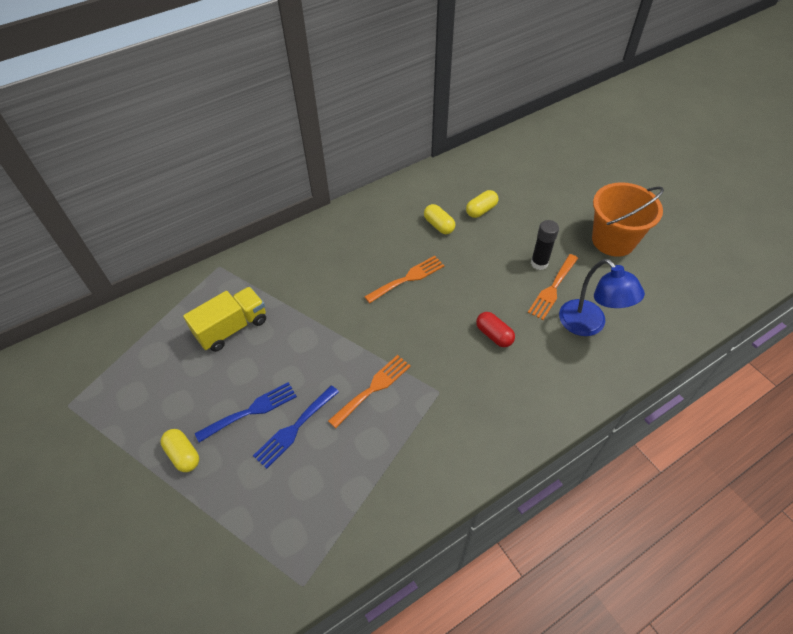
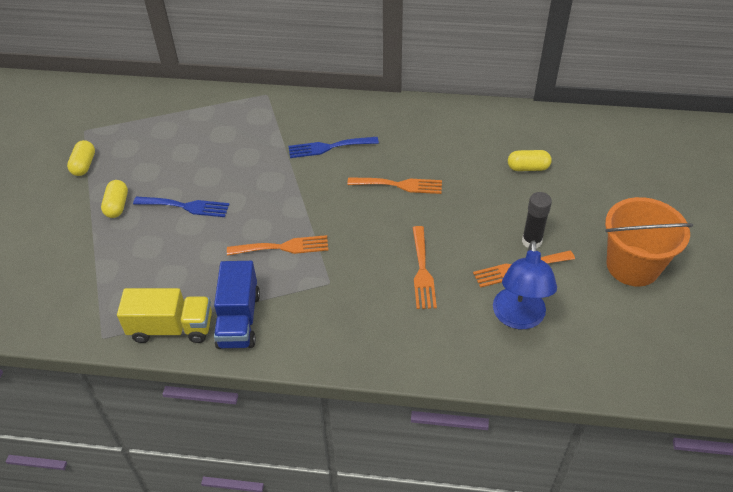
camera: 40 degrees right, 5 degrees down
yellow truck [183,287,266,352] -> yellow truck moved to [117,288,212,343]
blue fork [253,385,339,469] -> blue fork moved to [288,137,379,158]
yellow capsule [424,204,455,234] -> yellow capsule moved to [67,140,95,176]
red capsule [476,312,515,347] -> orange fork [413,226,437,309]
none -> blue truck [214,261,260,349]

